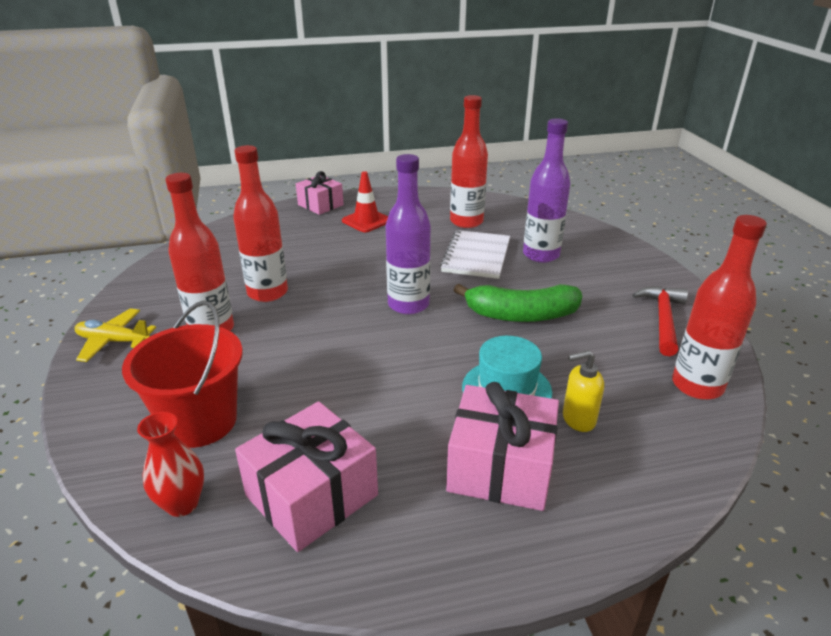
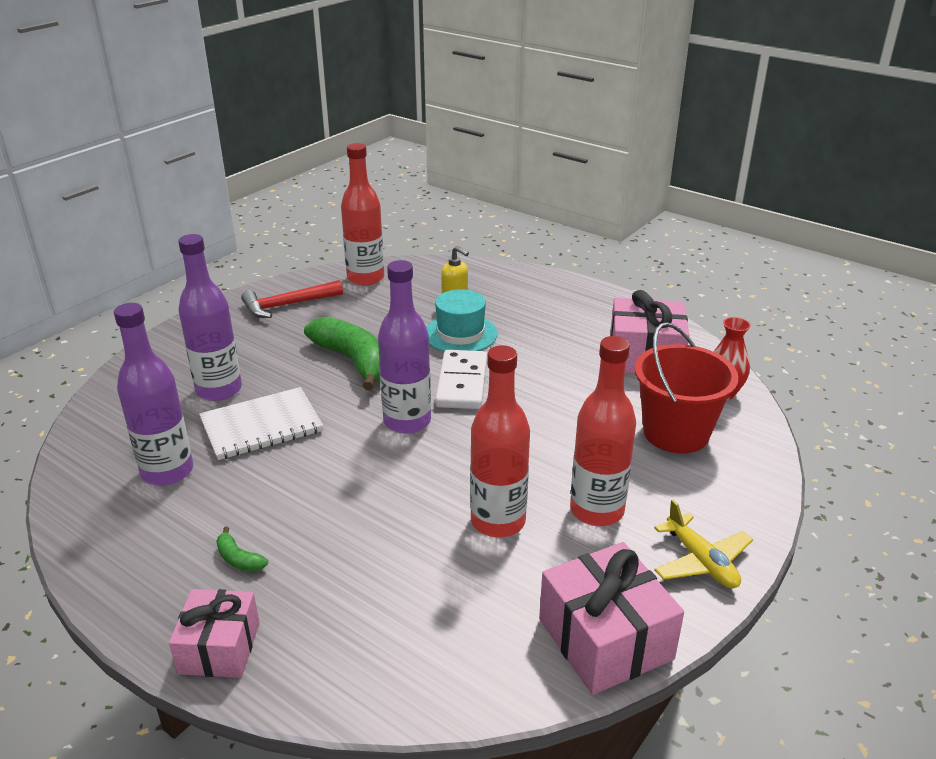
camera: 130 degrees left, 0 degrees up
red traffic cone [342,171,388,232] -> green banana [216,526,268,572]
pink gift [446,382,559,511] -> pink gift moved to [539,542,684,695]
red bottle [450,95,488,228] -> purple bottle [114,303,193,486]
none -> white domino [435,350,487,409]

